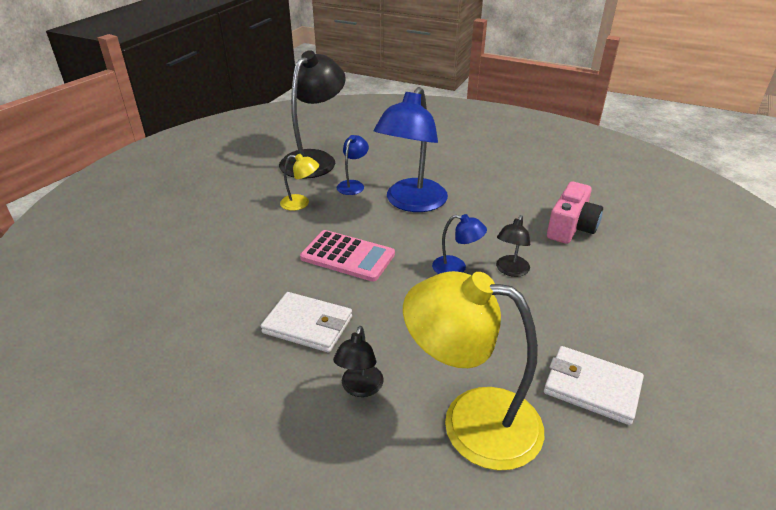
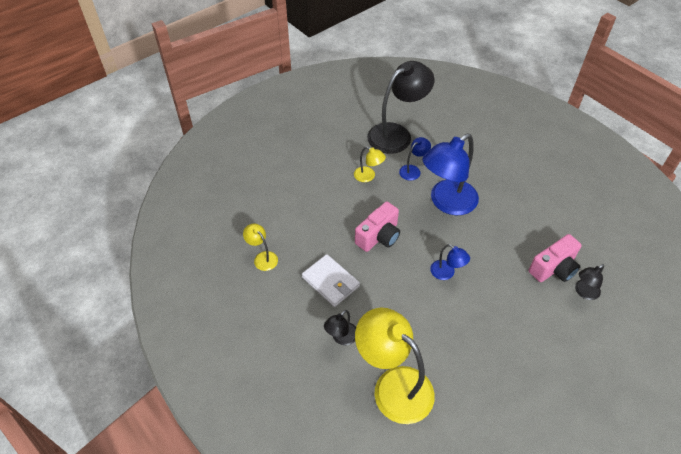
camera: 25 degrees right, 15 degrees up
pink calculator [300,230,395,281] -> pink camera [355,202,400,252]
black lamp [496,215,530,277] -> black lamp moved to [575,264,604,300]
white wallet [544,346,644,425] -> none
none -> yellow lamp [243,224,278,271]

